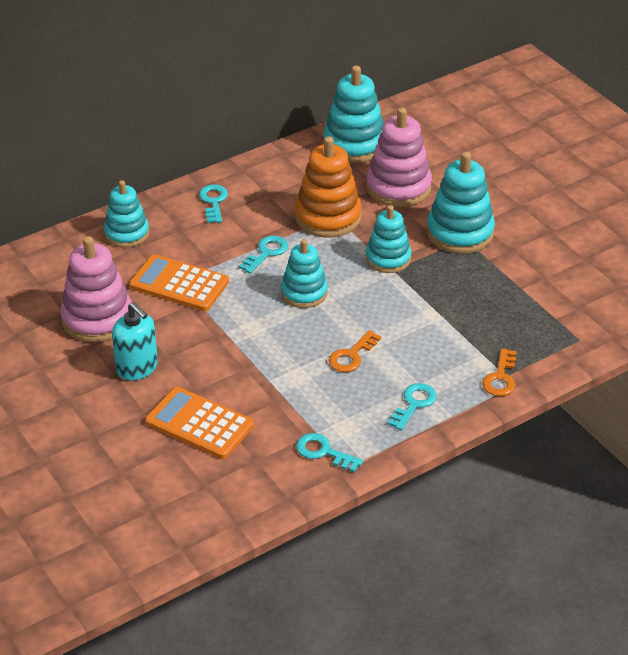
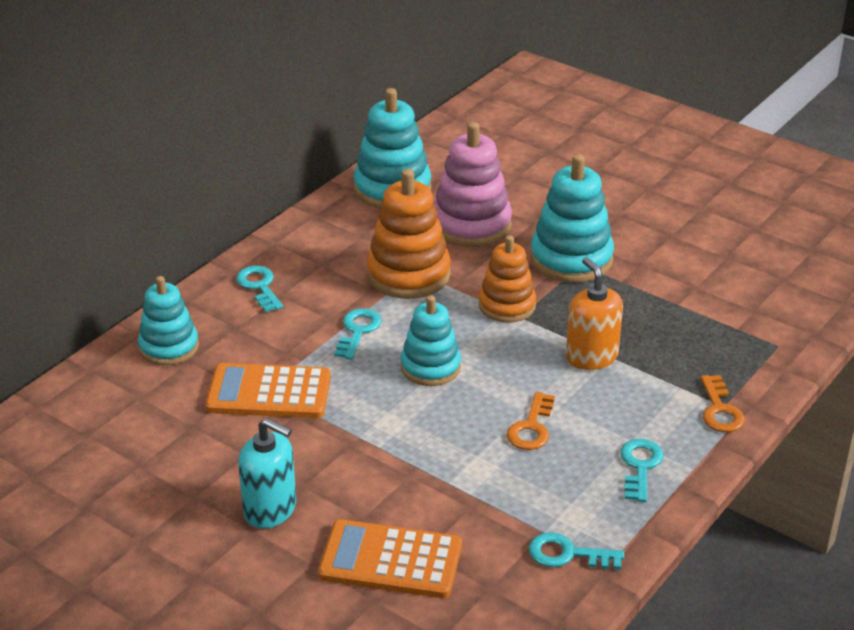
camera: 20 degrees left, 5 degrees down
pink stacking toy [60,236,132,342] -> none
turquoise stacking toy [366,205,412,273] -> orange stacking toy [479,235,536,323]
none -> orange soap dispenser [566,257,623,370]

